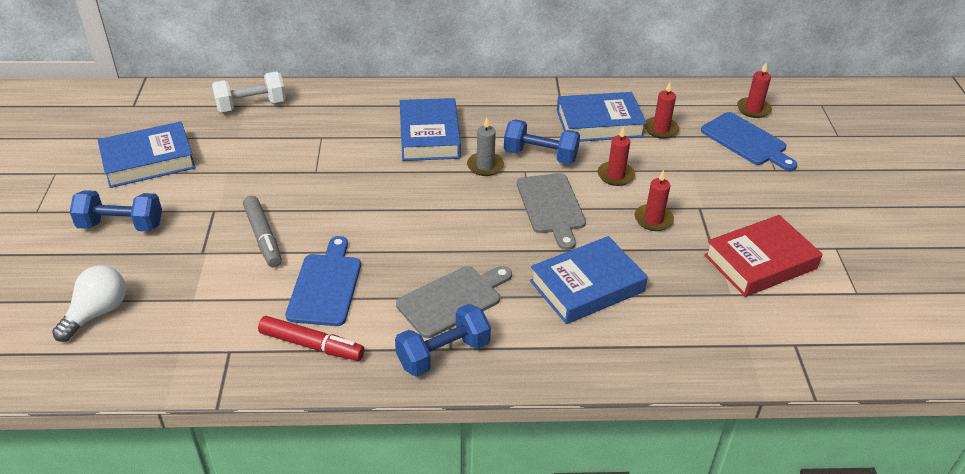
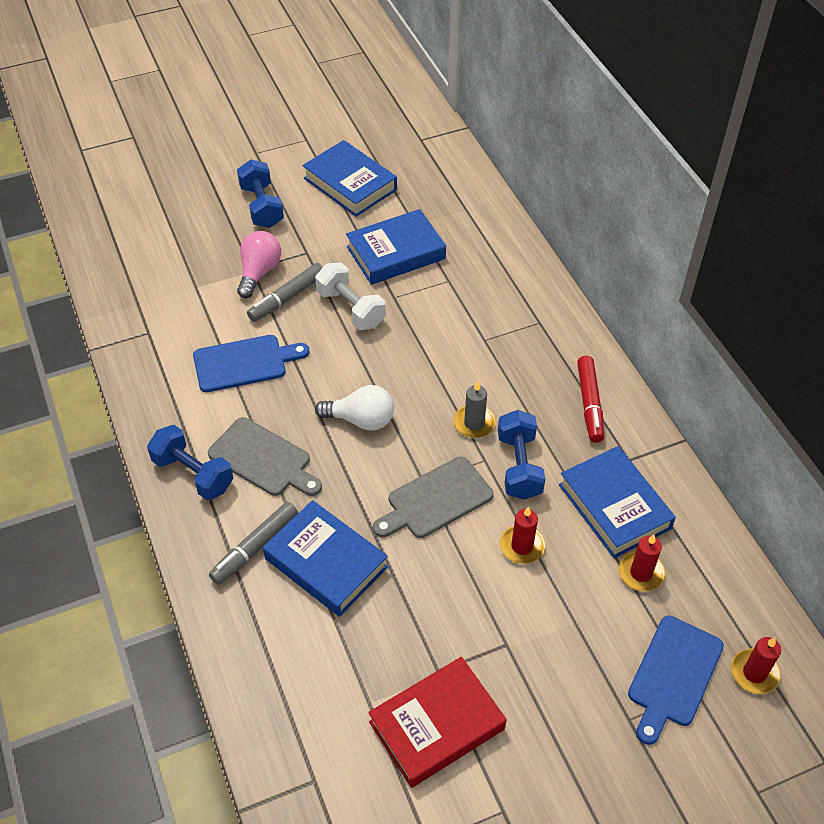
camera: 70 degrees right, 10 degrees up
white light bulb [52,266,126,342] -> white light bulb moved to [315,385,394,431]
white dumbbell [212,72,286,112] -> white dumbbell moved to [315,263,386,330]
red marker [258,316,365,361] -> red marker moved to [577,356,604,443]
blue book [400,98,461,161] -> blue book moved to [346,209,446,285]
red candle [635,170,674,231] -> none
red book [704,215,822,297] -> red book turned 75 degrees counterclockwise [368,657,507,788]
none -> grey marker [209,502,298,585]
none -> pink light bulb [237,231,281,298]

